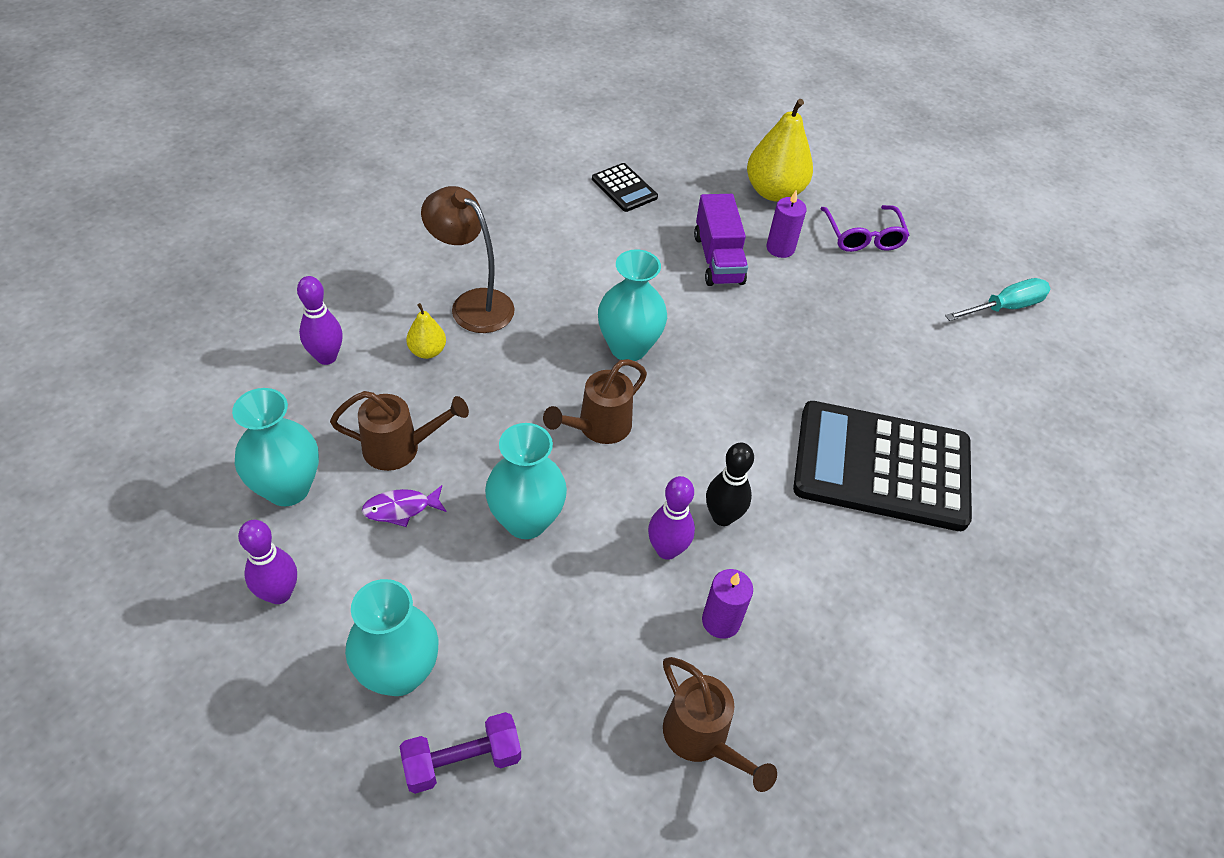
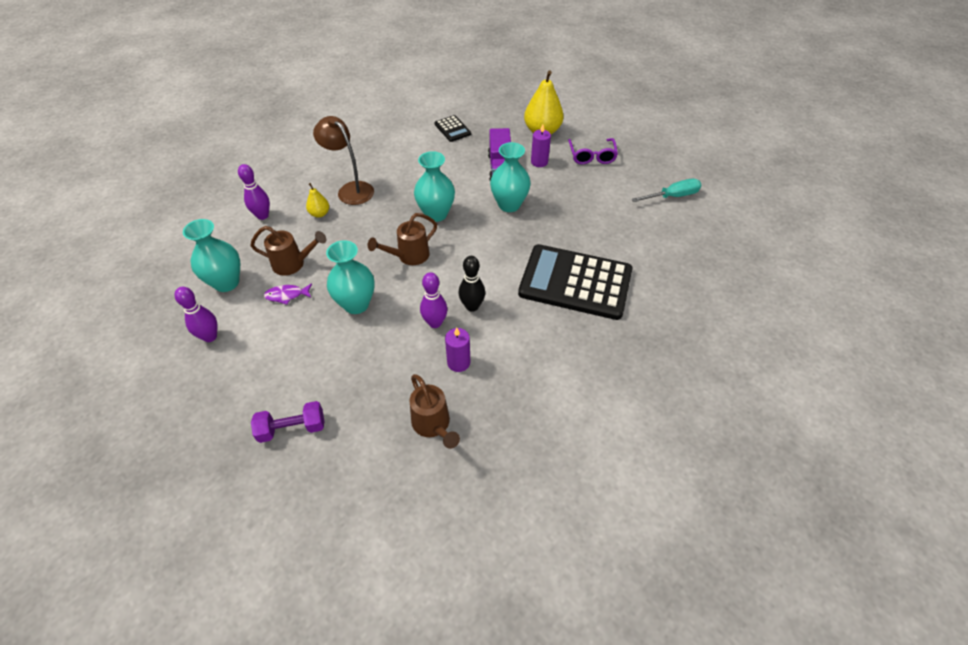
camera: 10 degrees right, 0 degrees up
turquoise vase [345,579,439,696] -> turquoise vase moved to [490,142,531,212]

